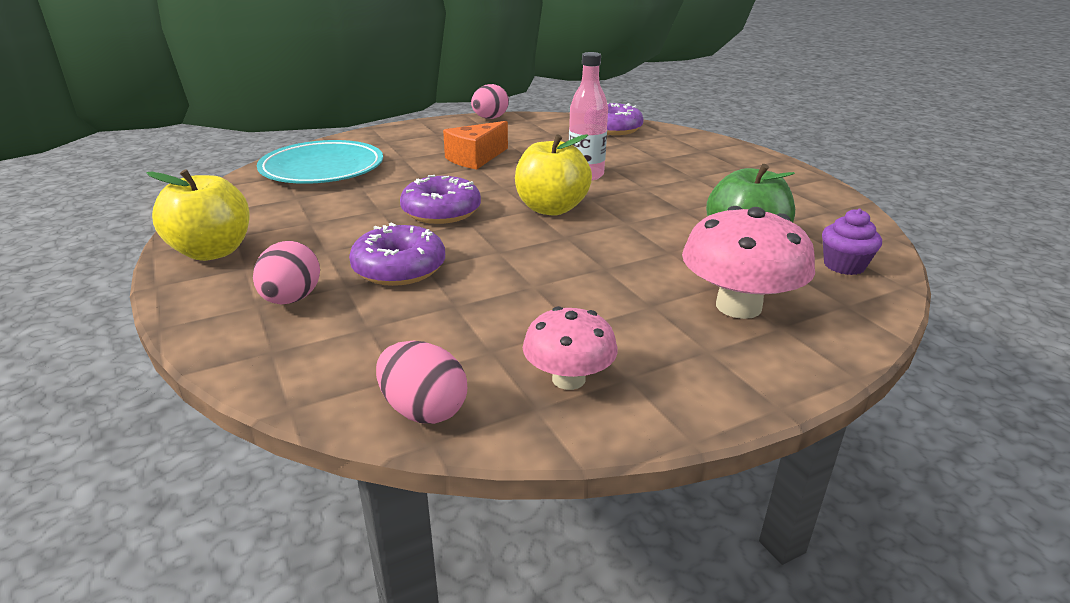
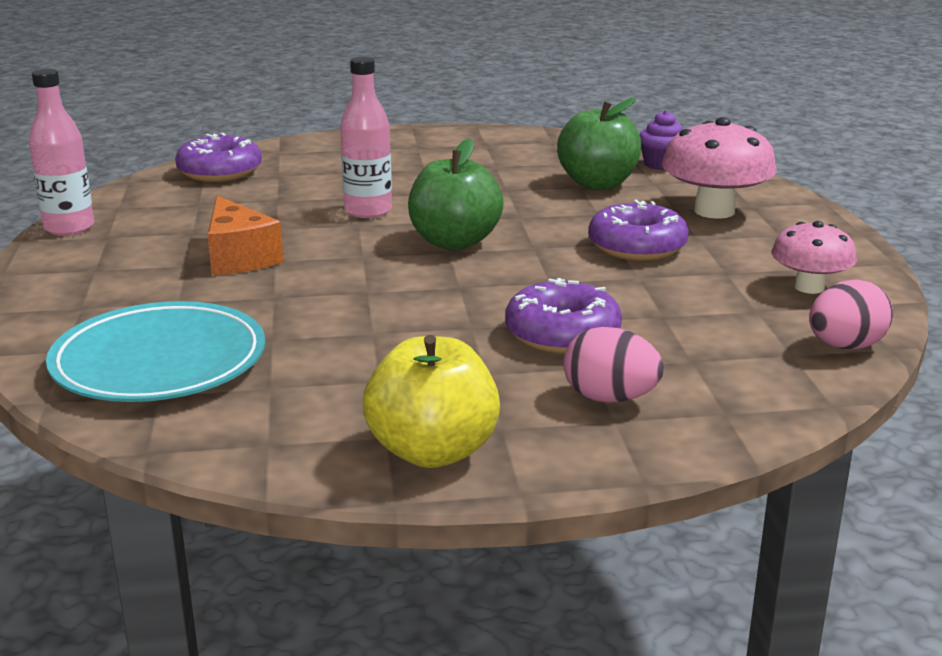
camera: 70 degrees left, 5 degrees down
purple donut [400,175,481,224] -> purple donut moved to [588,200,689,261]
pink egg [471,84,509,119] -> pink bottle [29,69,94,236]
yellow apple [515,134,592,216] -> green apple [408,139,504,250]

